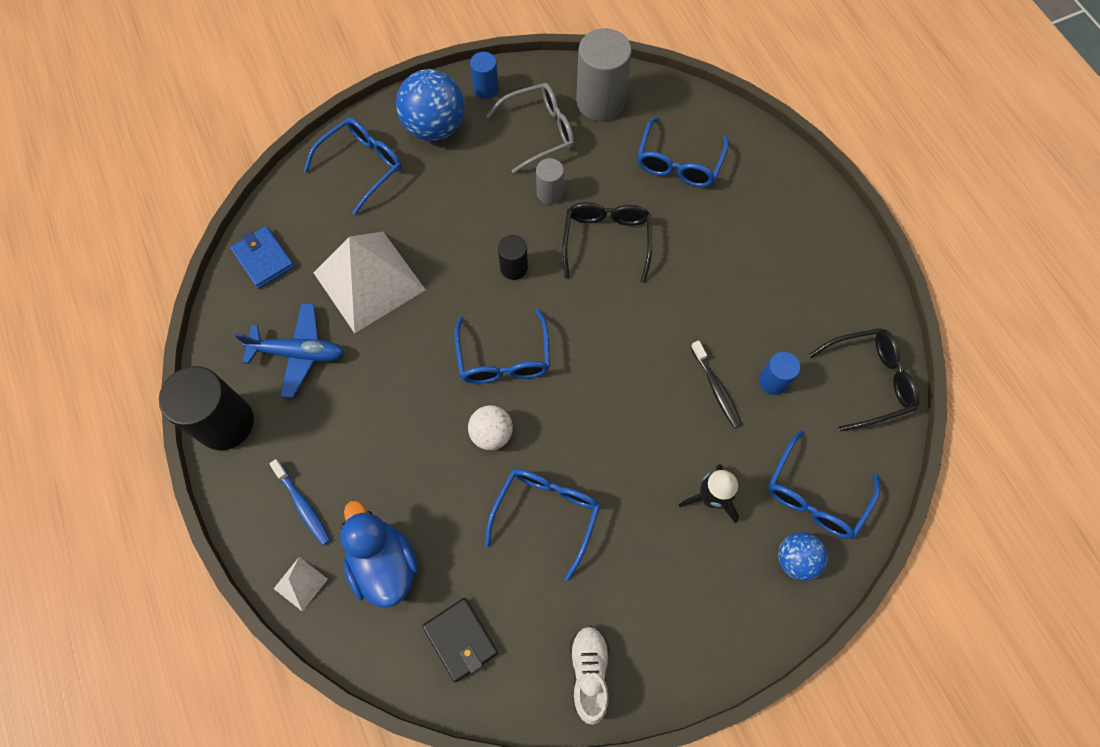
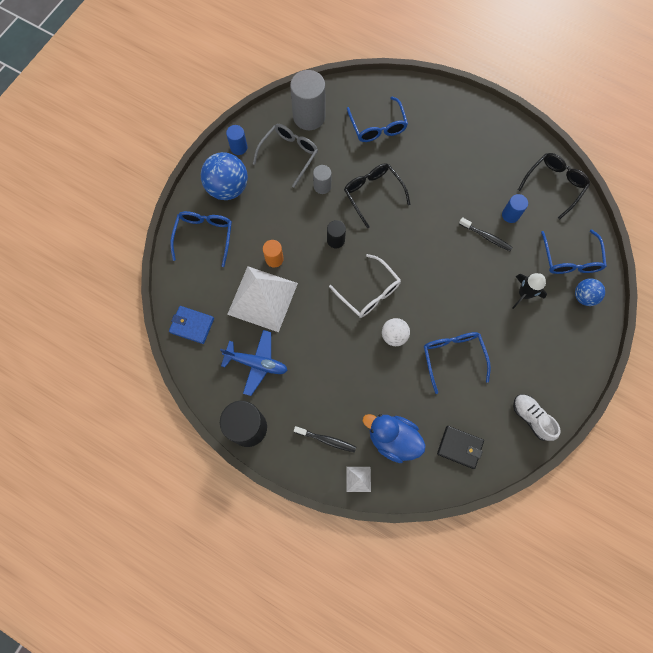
camera: 35 degrees left, 5 degrees up
blue plane [235,303,344,398] -> blue plane turned 45 degrees clockwise [220,330,288,396]
blue toothbrush [269,459,330,545] -> black toothbrush [294,426,356,452]
blue glasses [454,309,550,384] -> white glasses [329,254,401,318]
none -> orange cylinder [263,240,284,267]

